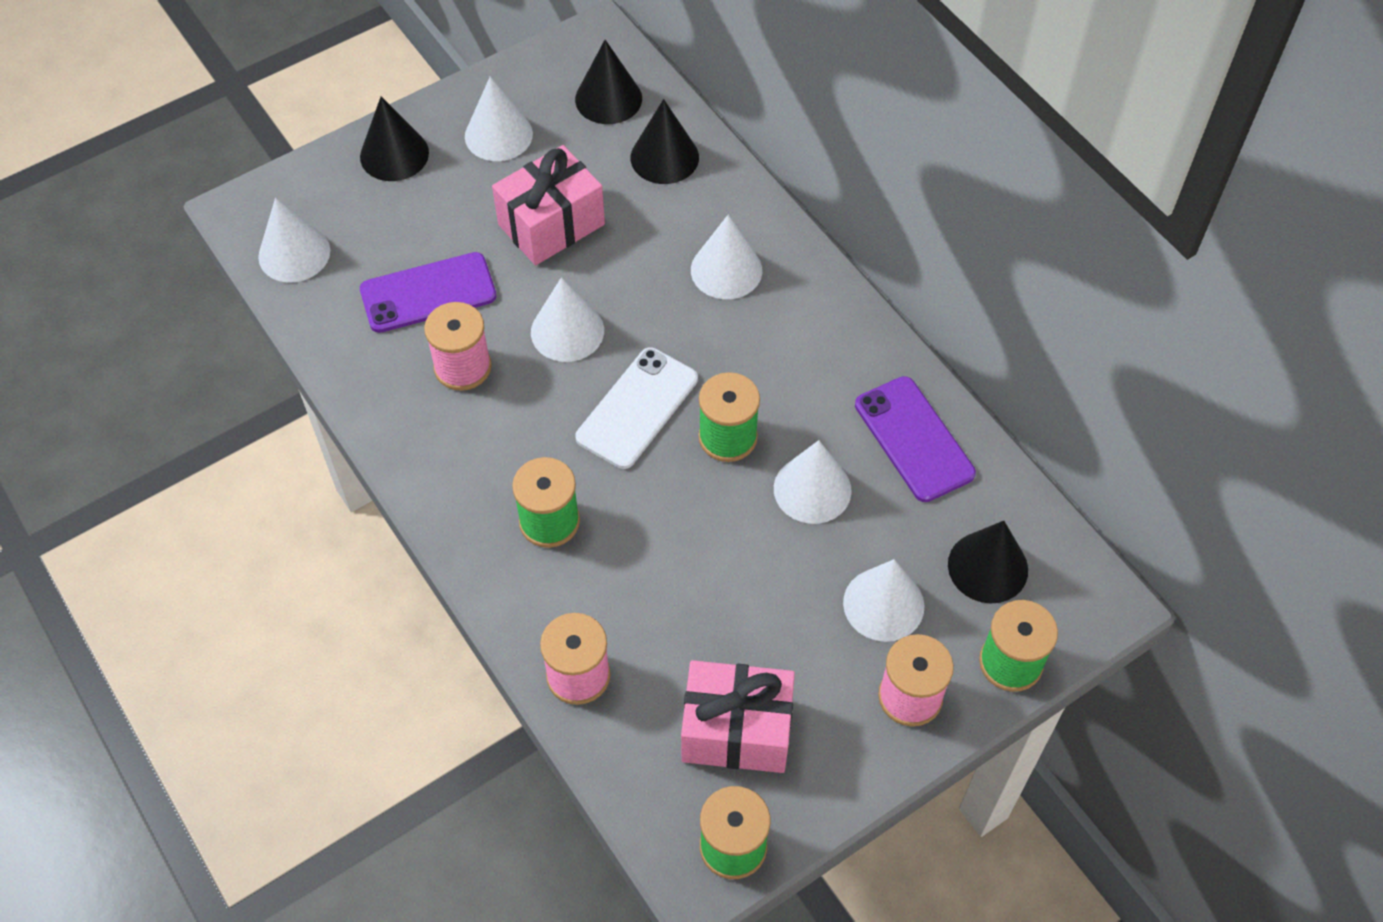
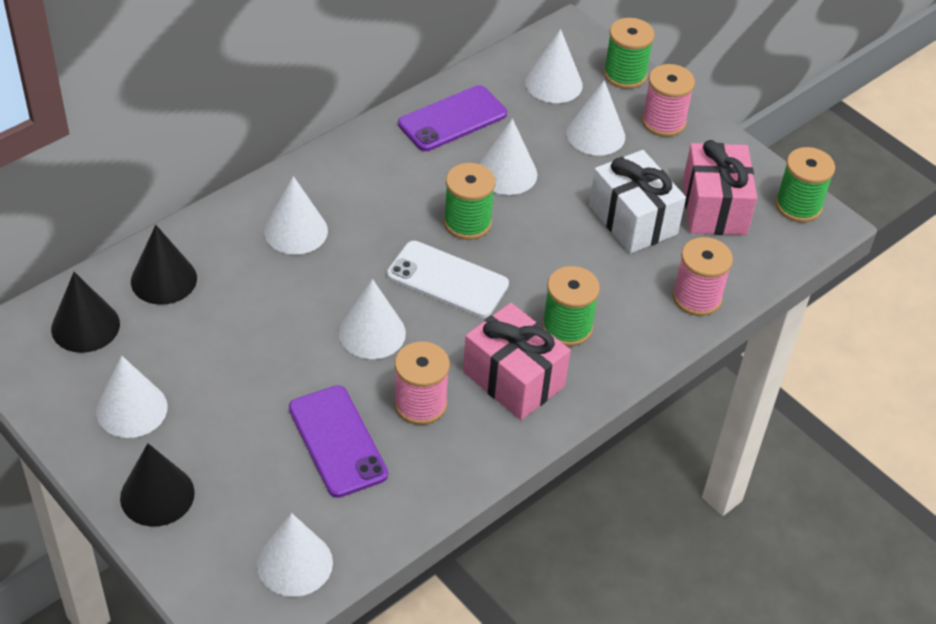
camera: 100 degrees left, 10 degrees down
pink gift [492,145,605,265] -> pink gift moved to [463,303,571,420]
black cone [948,521,1028,604] -> white cone [526,29,583,103]
none -> white gift [589,150,686,254]

